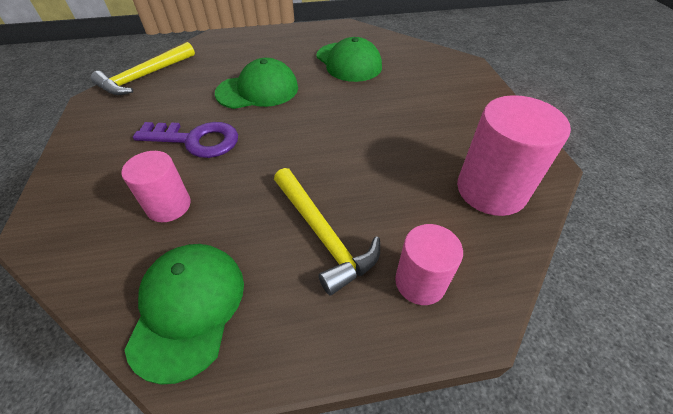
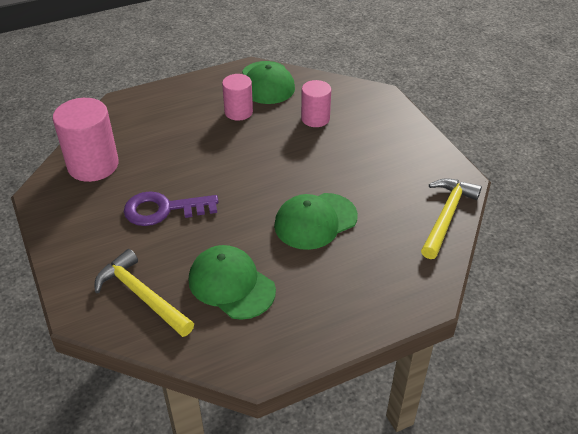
camera: 165 degrees right, 5 degrees down
purple key [133,122,238,158] -> purple key moved to [124,191,218,226]
yellow hammer [274,168,380,296] -> yellow hammer moved to [94,249,194,337]
pink cylinder [395,224,463,305] -> pink cylinder moved to [222,74,253,121]

